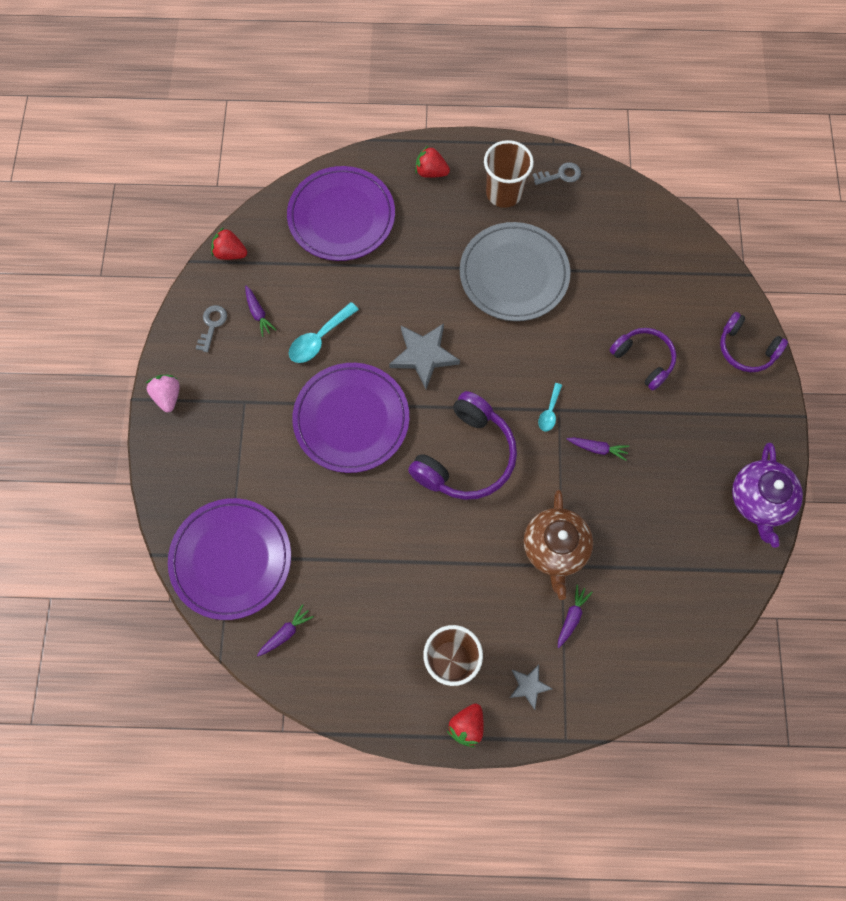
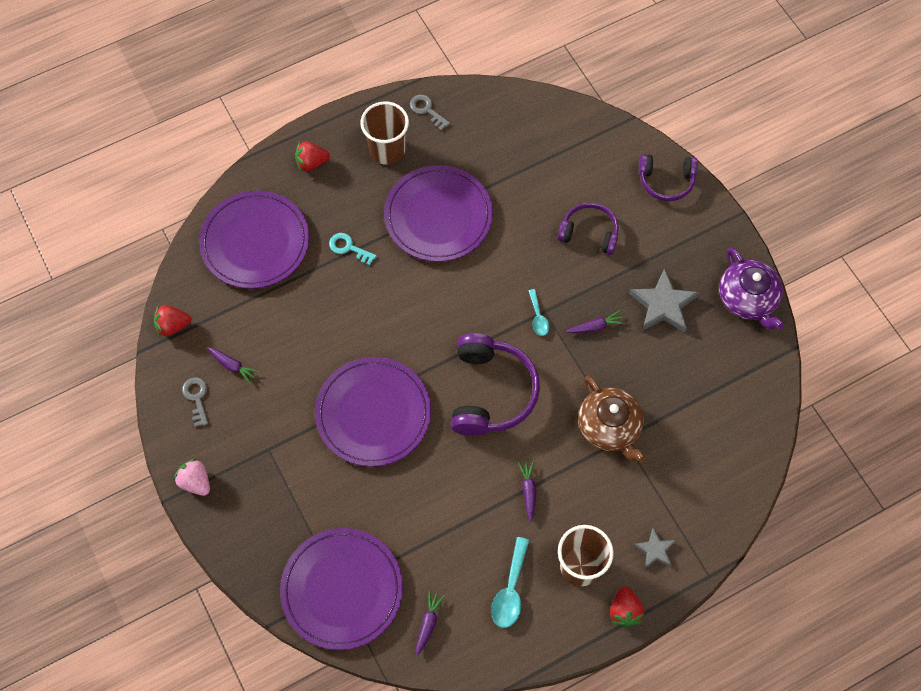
camera: 30 degrees left, 5 degrees down
turquoise spoon [289,302,359,363] -> turquoise spoon moved to [491,537,529,628]
grey star [389,323,460,389] -> grey star moved to [629,269,699,333]
grey plate [460,222,571,321] -> purple plate [384,165,493,262]
grey key [533,162,581,185] -> grey key turned 90 degrees counterclockwise [410,95,450,131]
purple carrot [558,585,593,648] -> purple carrot moved to [518,460,536,522]
none -> turquoise key [329,233,376,265]

